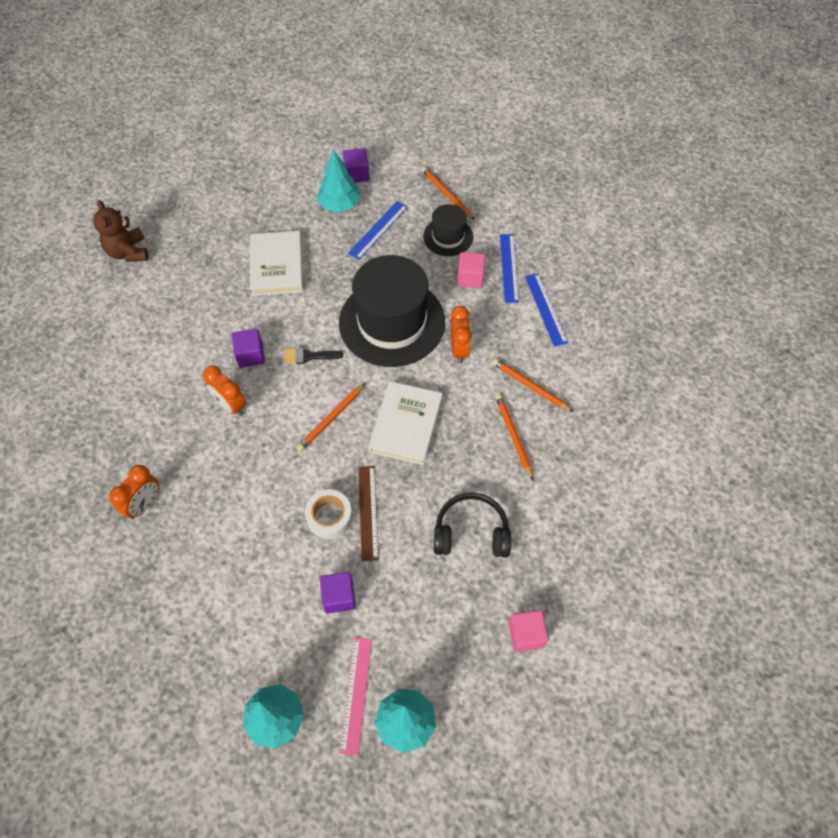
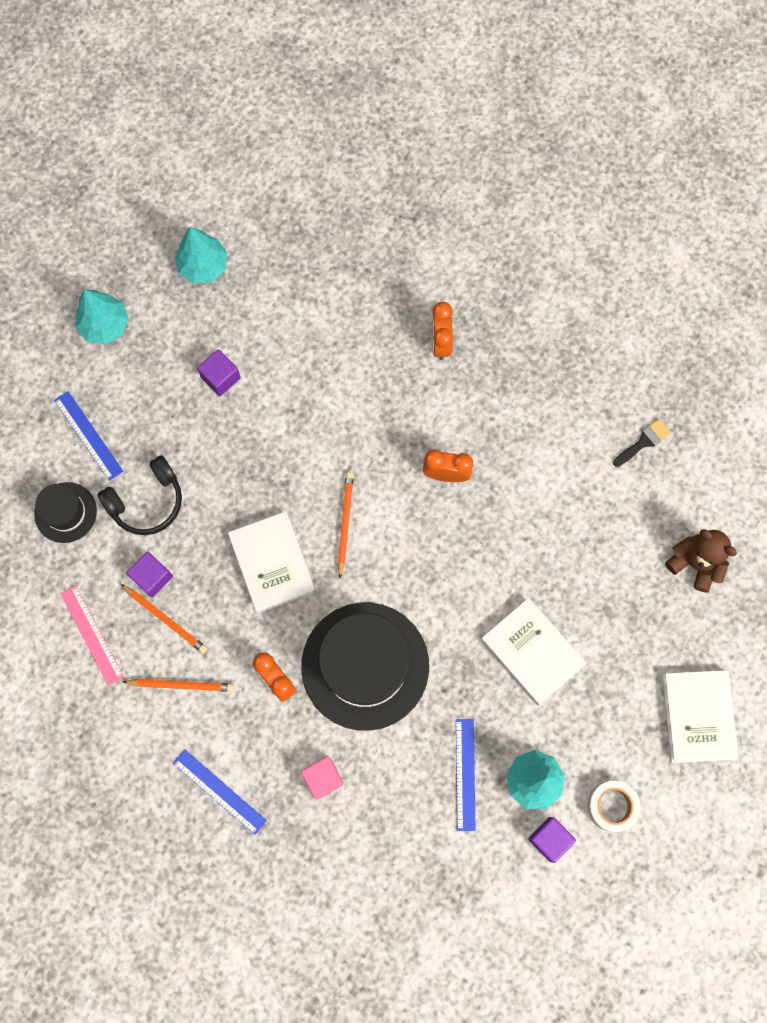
camera: 145 degrees right, 15 degrees up
purple cube [232,329,265,368] -> purple cube moved to [126,552,173,597]
black brush [284,348,343,364] -> black brush moved to [613,419,671,467]
white tape [305,489,352,539] -> white tape moved to [587,781,641,832]
pink ruler [340,637,372,755] -> pink ruler moved to [60,585,124,686]
brown ruler [358,466,379,561] -> none
orange pencil [421,167,475,220] -> none
black hat [423,204,473,256] -> black hat moved to [34,482,97,543]
blue ruler [500,234,519,303] -> blue ruler moved to [54,391,123,481]
pink cube [509,610,549,652] -> none
none -> white book [663,670,739,763]

